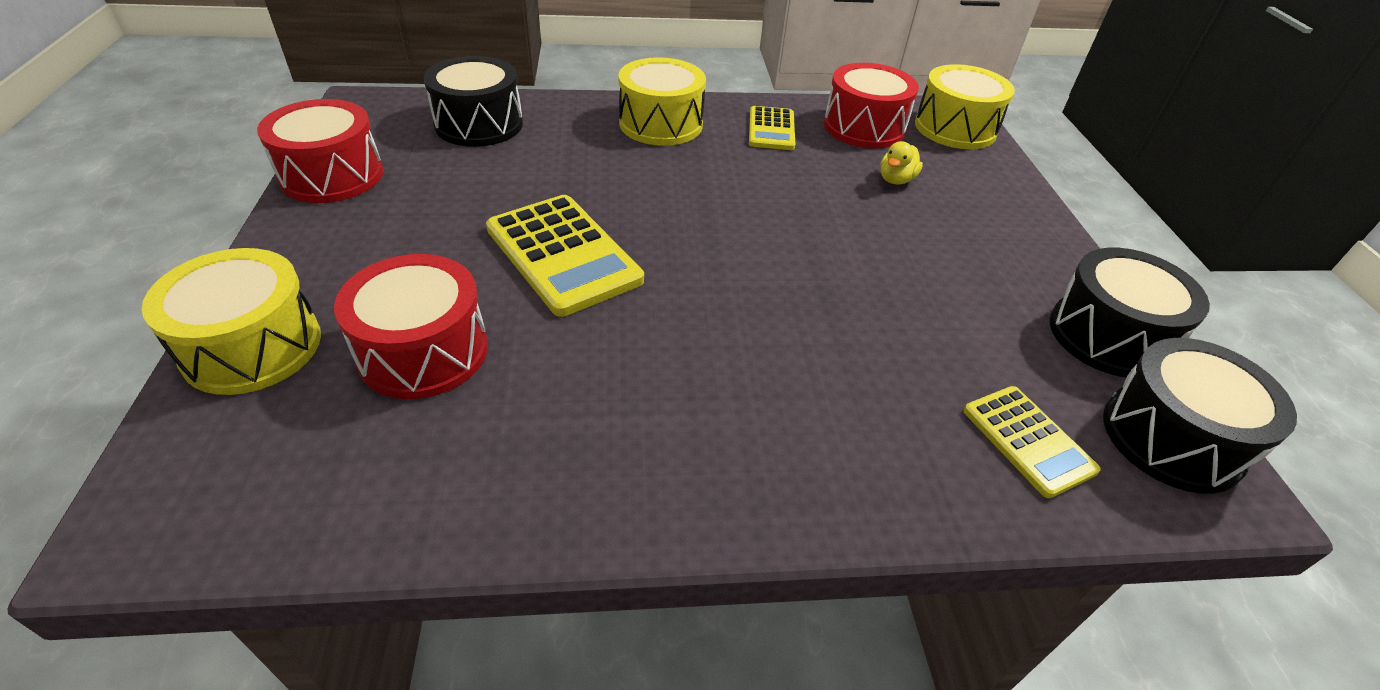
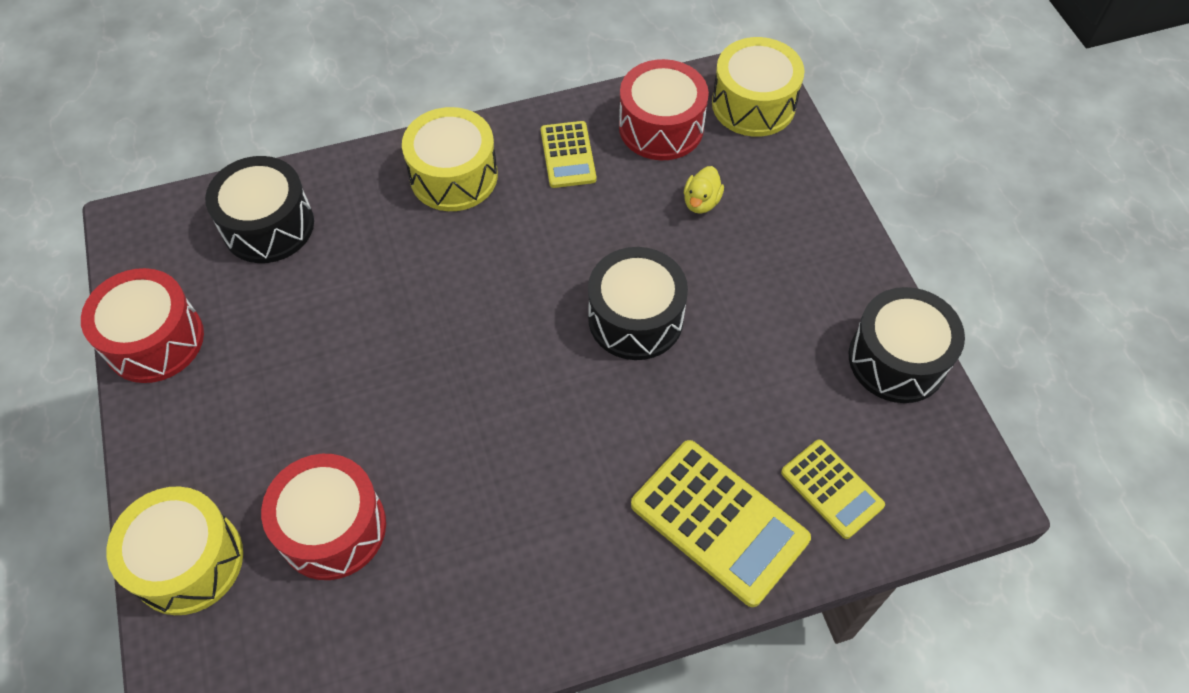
camera: 10 degrees left, 15 degrees up
yellow calculator [486,195,644,317] -> yellow calculator moved to [631,440,811,607]
black drum [1103,338,1297,494] -> black drum moved to [588,247,688,360]

